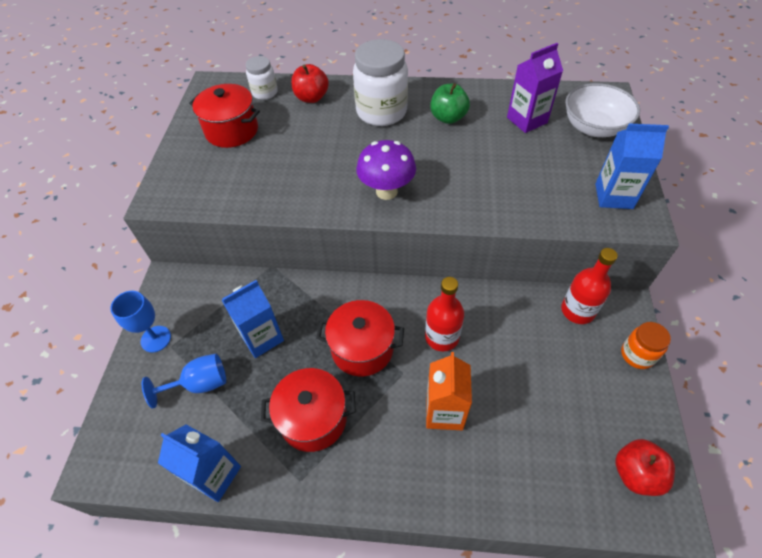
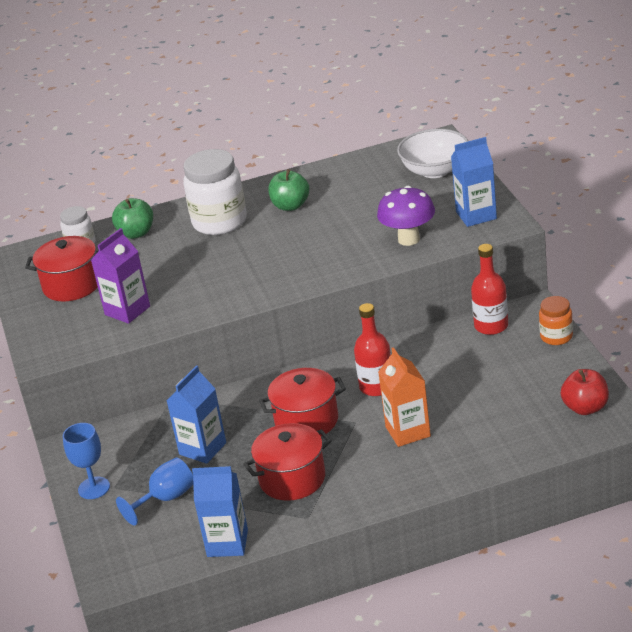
camera: 20 degrees left, 20 degrees down
red apple [291,64,329,103] -> green apple [112,198,153,239]
purple mushroom [356,140,416,200] -> purple mushroom moved to [377,186,435,246]
purple carton [507,43,563,133] -> purple carton moved to [91,228,150,324]

